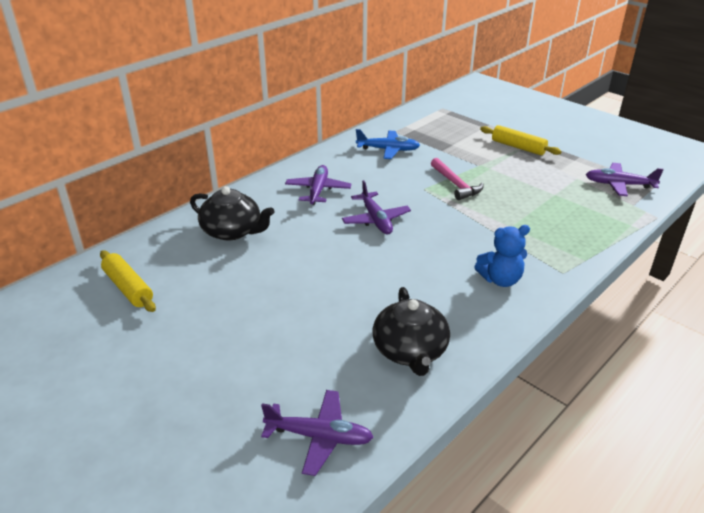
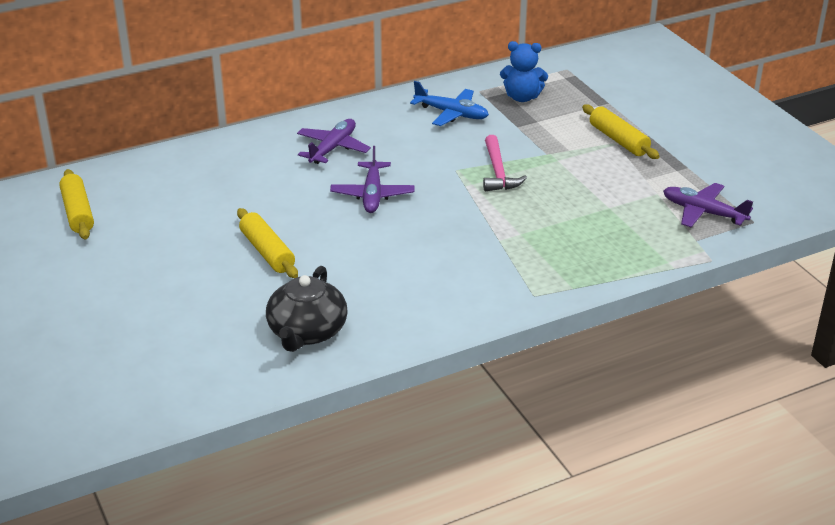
camera: 20 degrees right, 0 degrees up
black teapot [190,186,275,241] -> none
purple plane [261,390,374,476] -> none
blue teddy bear [474,225,530,287] -> blue teddy bear moved to [500,41,548,102]
none -> yellow rolling pin [237,208,298,278]

